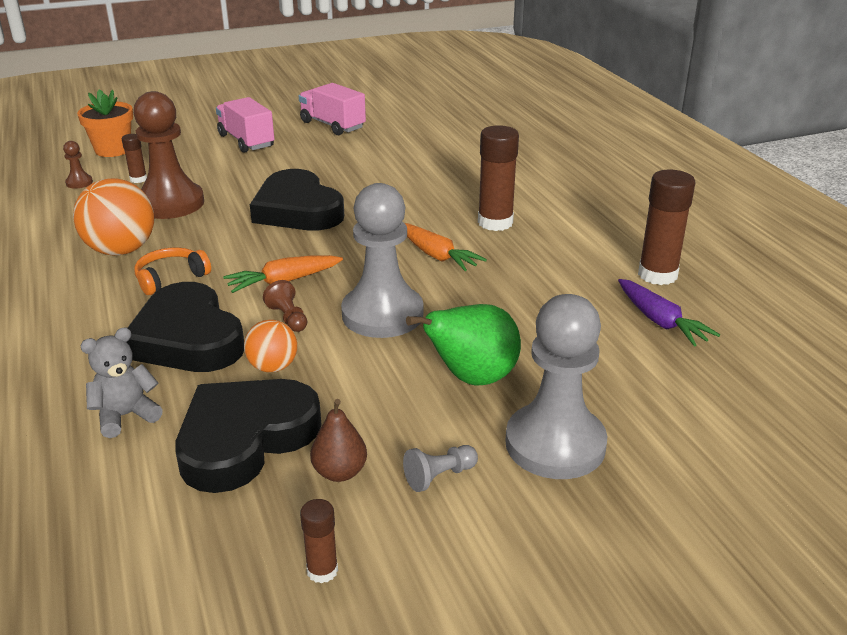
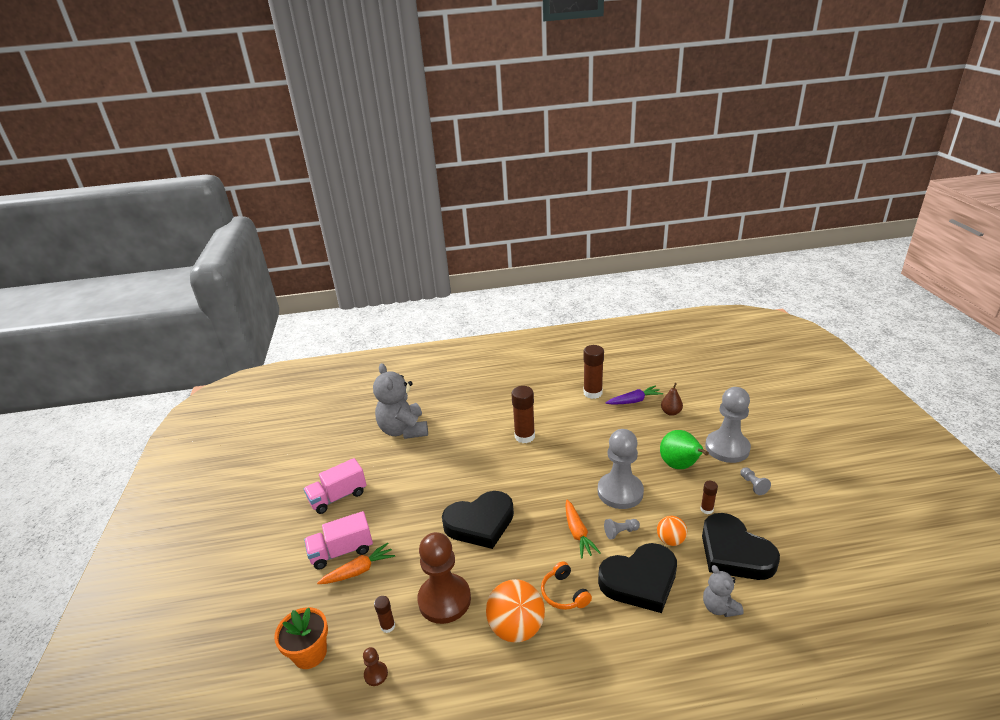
camera: 75 degrees left, 0 degrees up
brown pawn [263,280,307,332] -> grey pawn [604,519,640,540]
brown glue stick [300,499,338,583] -> brown glue stick moved to [701,481,718,514]
brown pear [310,399,367,482] -> brown pear moved to [661,383,683,416]
orange carrot [405,223,487,271] -> orange carrot moved to [317,542,395,584]
none -> grey teddy bear [373,363,428,439]

